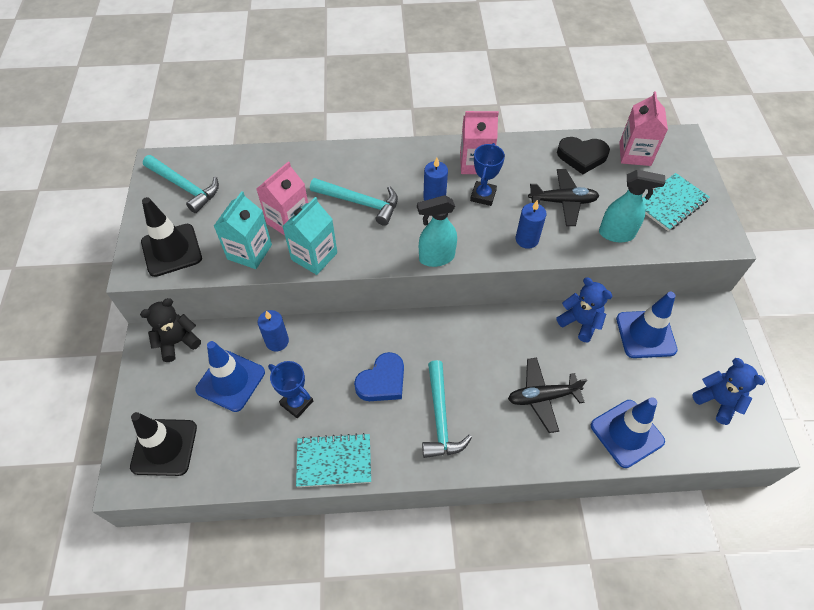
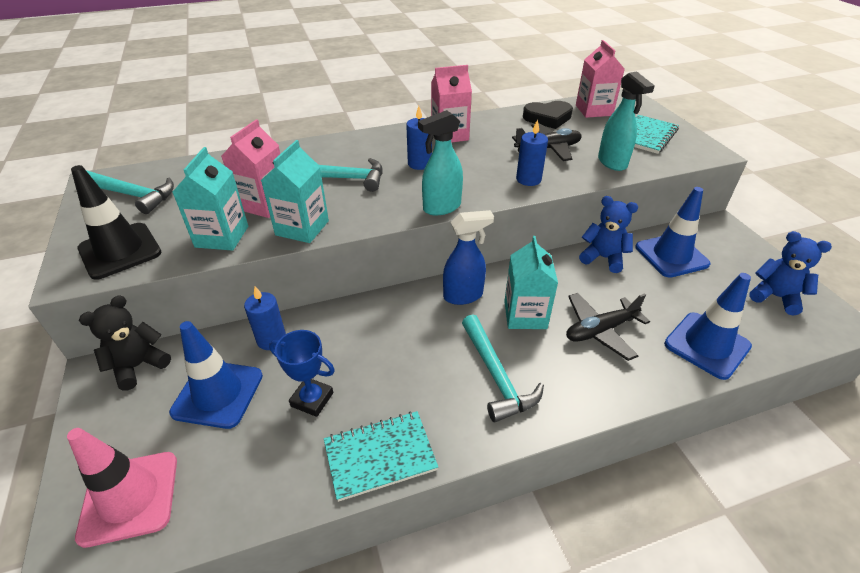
camera: 15 degrees left, 15 degrees down
black traffic cone [130,412,197,476] -> pink traffic cone [67,428,177,548]
blue heart [354,352,404,401] -> none
blue trophy [470,143,505,206] -> none
turquoise spray bottle [599,170,666,242] -> turquoise spray bottle turned 75 degrees clockwise [598,71,655,171]
none -> blue spray bottle [443,210,494,305]
none -> turquoise carton [504,236,558,329]

